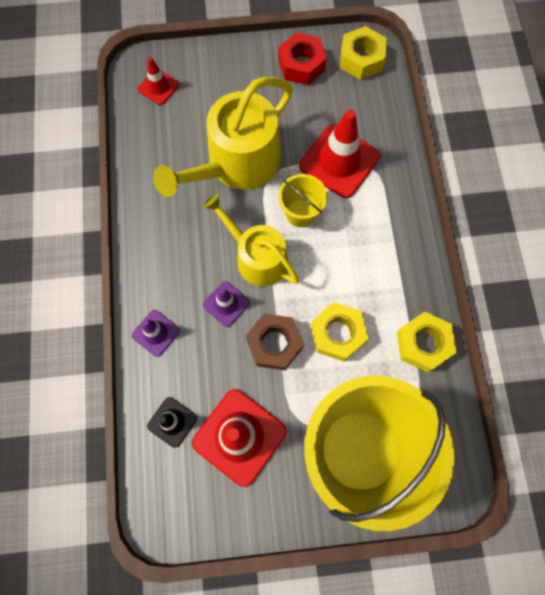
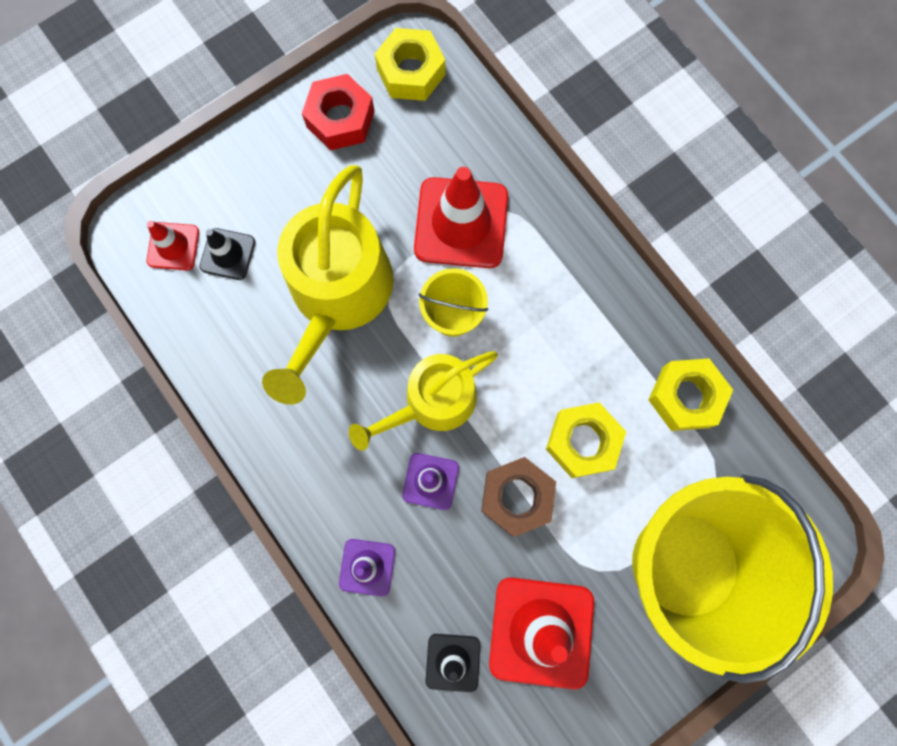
camera: 30 degrees left, 5 degrees up
yellow watering can [203,194,299,286] -> yellow watering can turned 45 degrees counterclockwise [349,351,498,451]
none -> black traffic cone [200,228,255,280]

